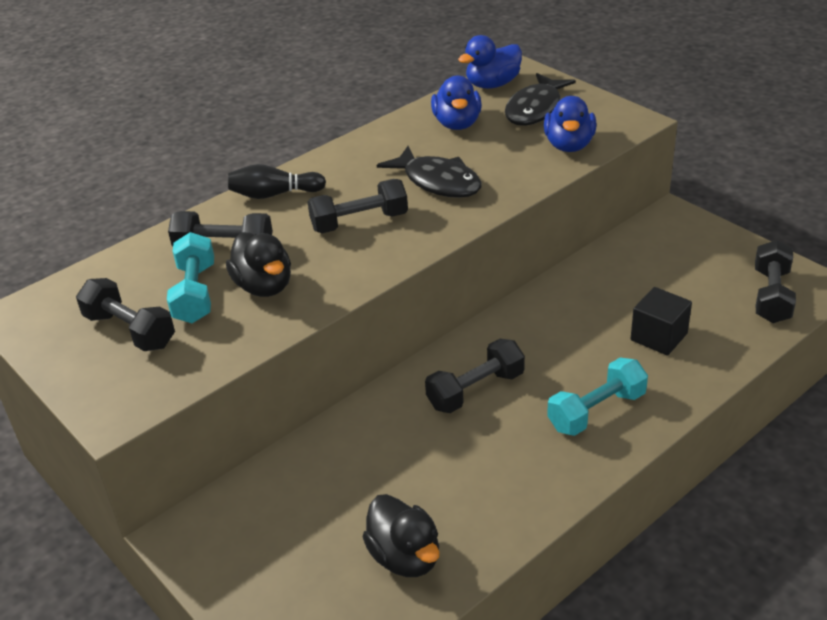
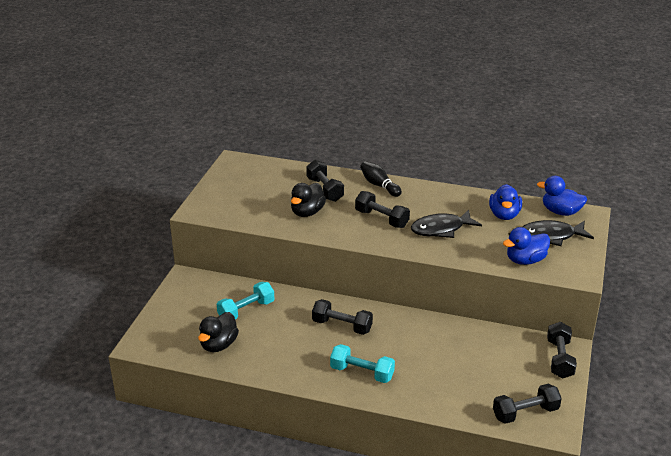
camera: 55 degrees right, 5 degrees down
black dumbbell [76,278,175,351] -> black dumbbell moved to [547,322,577,378]
turquoise dumbbell [167,232,214,323] -> turquoise dumbbell moved to [217,282,274,319]
black fish [377,146,481,198] -> black fish turned 60 degrees clockwise [411,210,482,238]
blue duck [431,76,482,130] -> blue duck turned 45 degrees counterclockwise [489,184,522,220]
black cube [630,287,692,356] -> none

